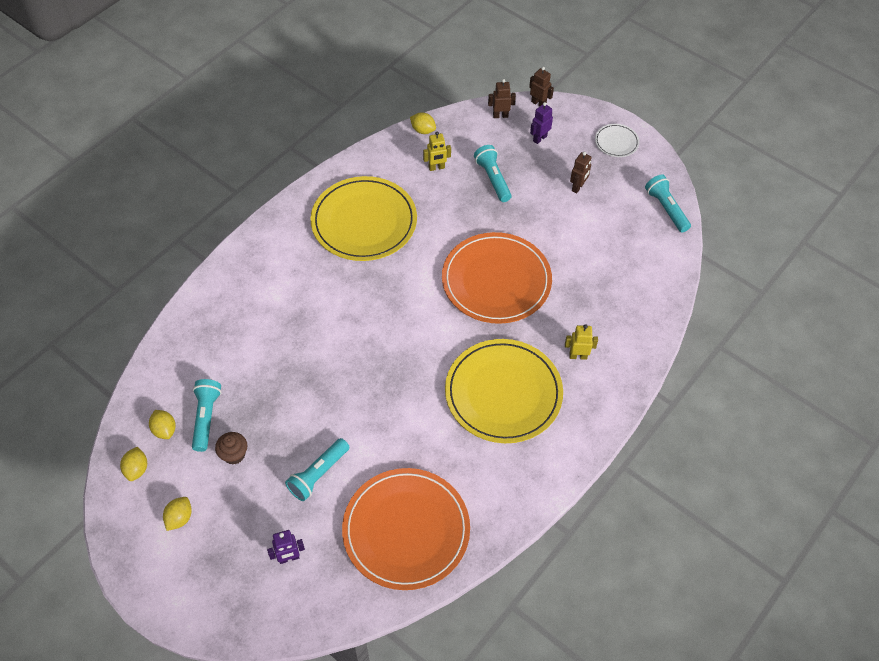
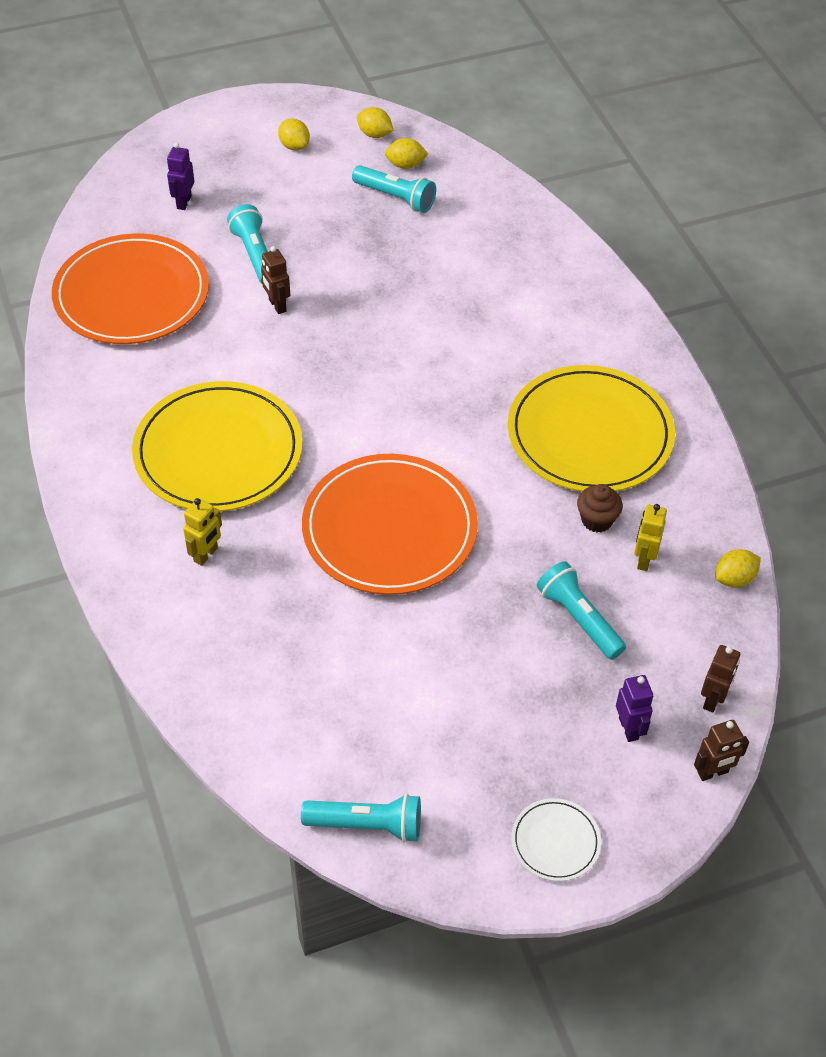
camera: 120 degrees right, 5 degrees down
brown cupcake [215,432,248,465] -> brown cupcake moved to [577,484,623,533]
turquoise flashlight [474,145,512,202] -> turquoise flashlight turned 135 degrees counterclockwise [537,561,626,660]
brown robot [570,152,592,193] -> brown robot moved to [261,246,290,314]

